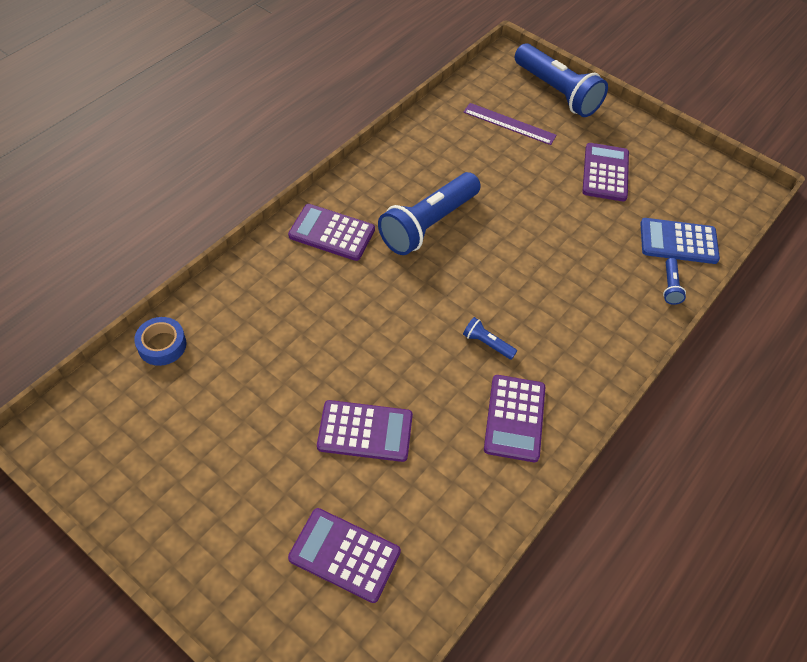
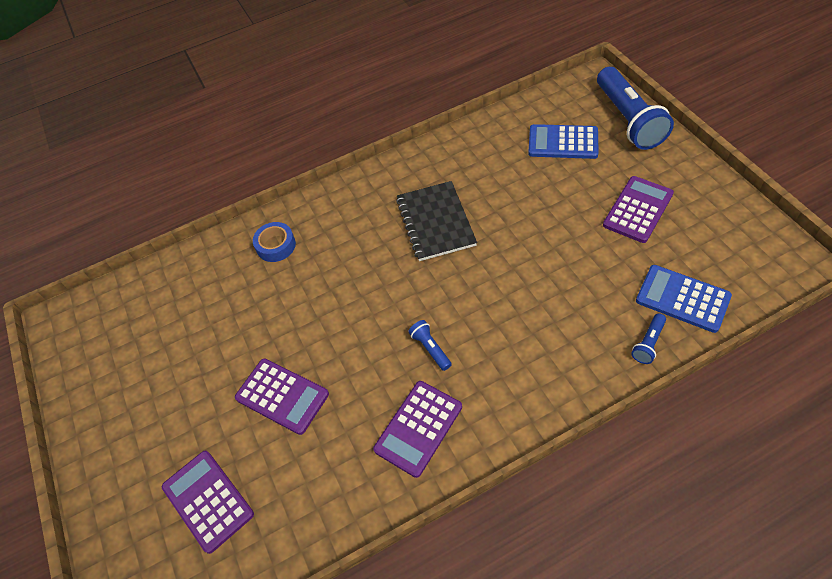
camera: 35 degrees right, 0 degrees up
blue tape [134,317,186,366] -> blue tape moved to [253,222,296,262]
purple calculator [288,204,375,261] -> none
blue flashlight [378,172,481,255] -> black notebook [396,181,477,261]
purple ruler [463,103,557,145] -> blue calculator [528,124,599,159]

